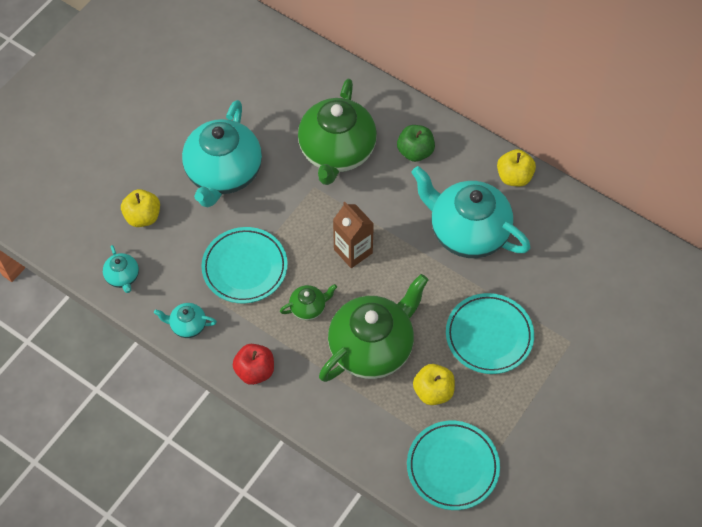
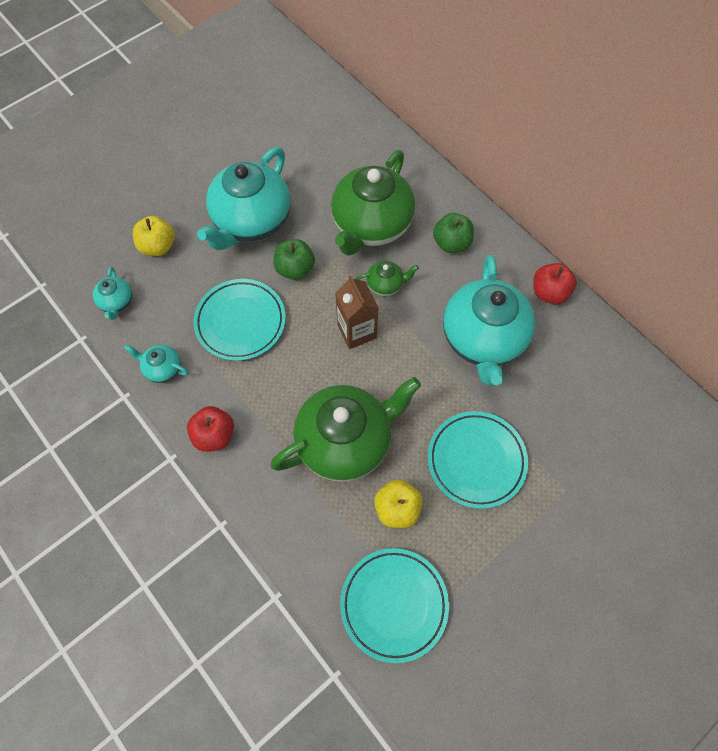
camera: 15 degrees right, 5 degrees up
green teapot [280,284,337,320] -> green teapot moved to [356,260,419,296]
turquoise teapot [411,166,531,258] -> turquoise teapot turned 135 degrees counterclockwise [443,255,535,386]
yellow apple [497,149,536,186] -> red apple [533,263,577,304]
none -> green apple [274,239,315,280]

